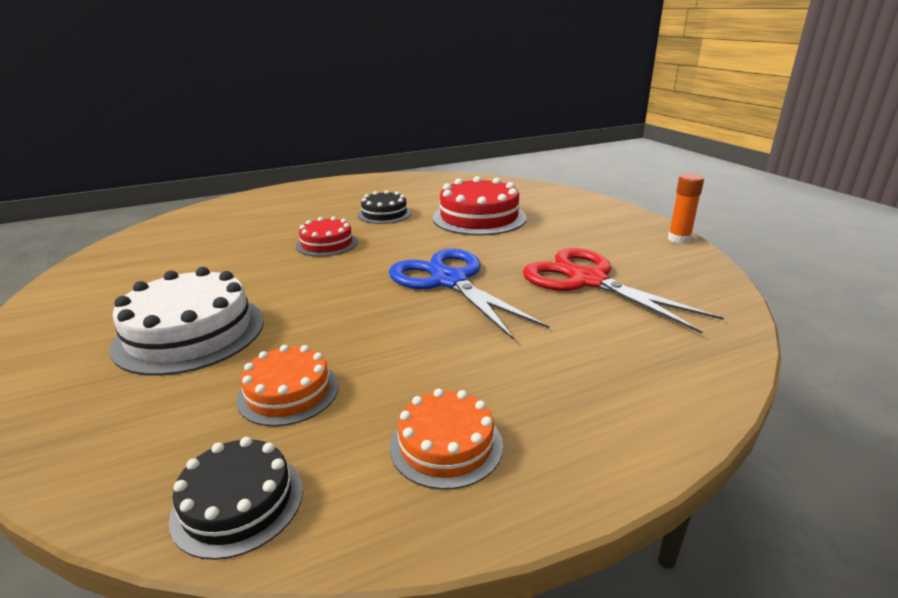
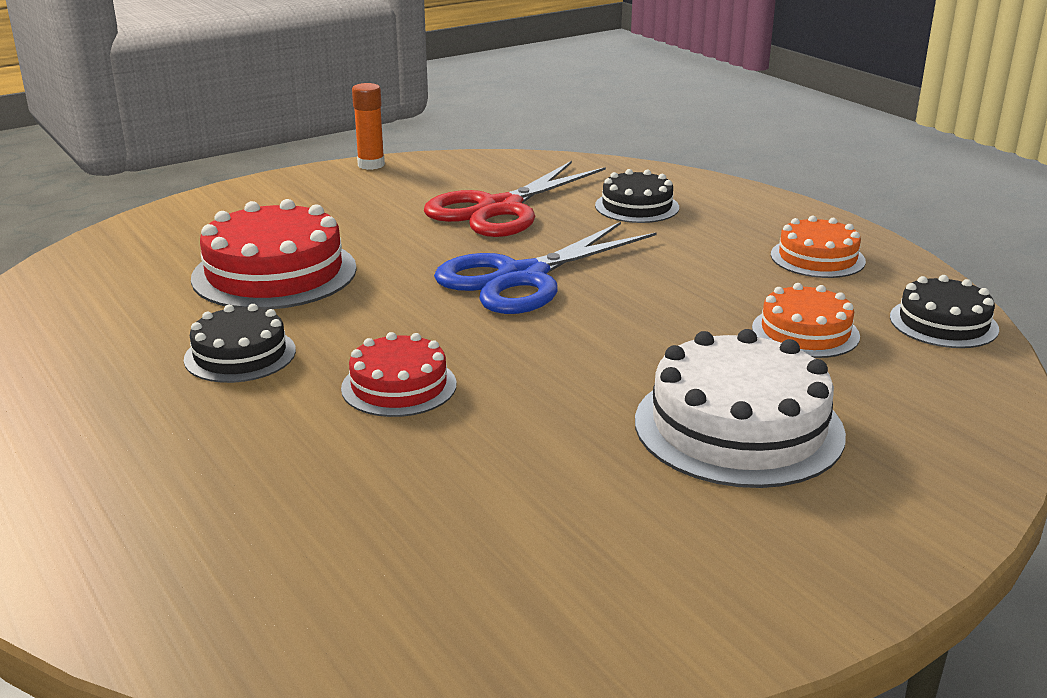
camera: 100 degrees left, 0 degrees up
none -> black cake [595,169,679,223]

